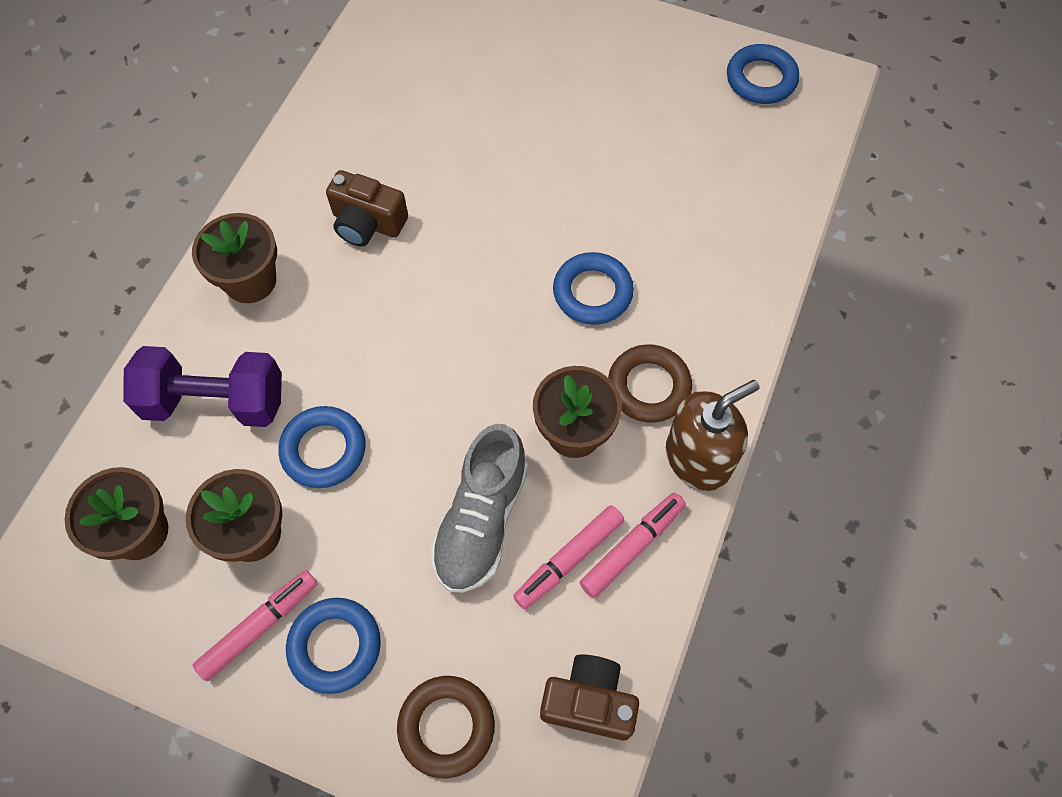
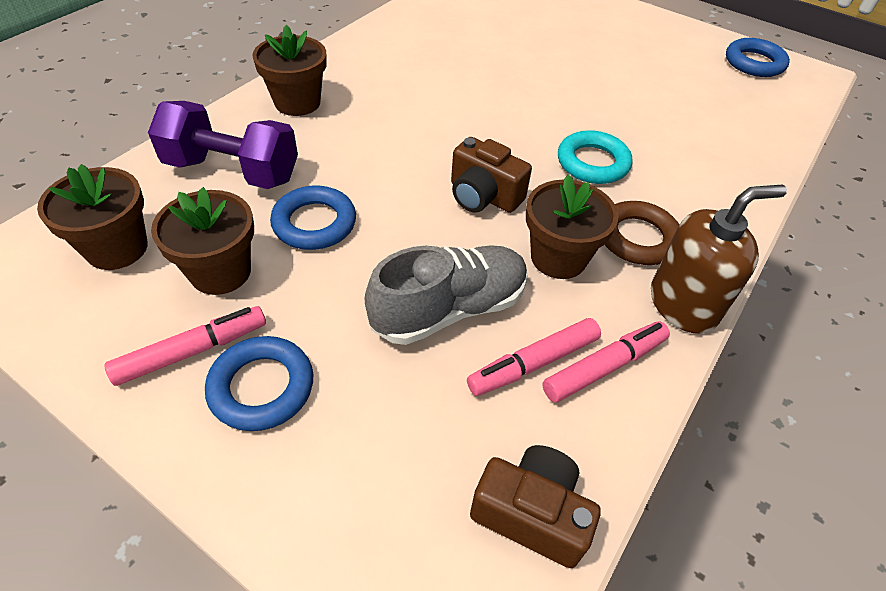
camera: 10 degrees right, 15 degrees down
brown camera [326,170,408,247] -> brown camera moved to [451,137,532,213]
brown ring [397,676,495,778] -> none
grey shoe [430,424,528,592] -> grey shoe turned 150 degrees counterclockwise [365,245,528,345]
blue ring [553,252,634,325] -> turquoise ring [558,130,632,184]

